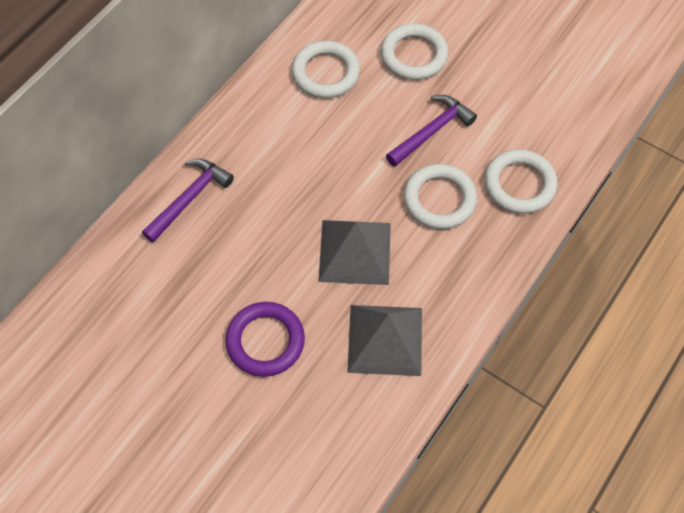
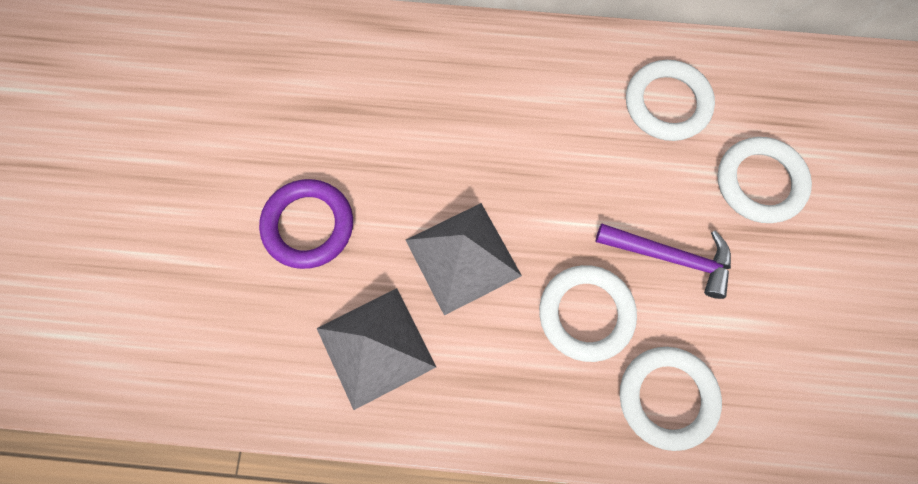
camera: 60 degrees right, 10 degrees up
purple hammer [142,159,234,243] -> none

